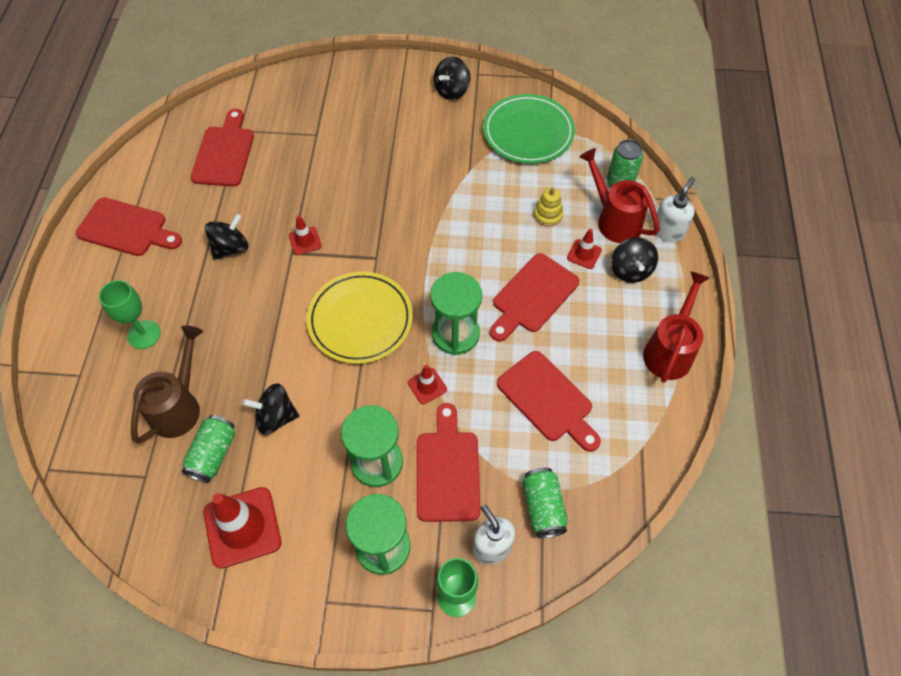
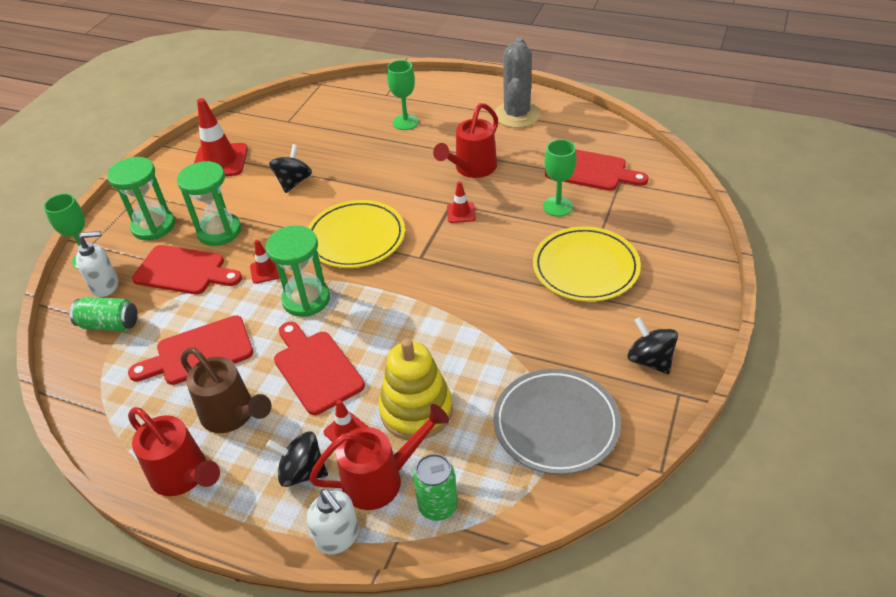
camera: 110 degrees right, 15 degrees down
red cutting board [76,198,182,256] -> grey cactus [494,38,541,128]
brown watering can [131,326,203,444] -> brown watering can moved to [181,347,271,433]
green can [182,415,235,483] -> none
black spinning top [205,214,248,260] -> red watering can [433,103,498,178]
green plate [483,94,575,164] -> grey plate [493,369,621,475]
yellow stacking toy [534,187,563,227] -> yellow stacking toy [379,339,453,440], size x2.01
none -> yellow plate [533,226,641,302]
none -> green goblet [543,139,577,217]

